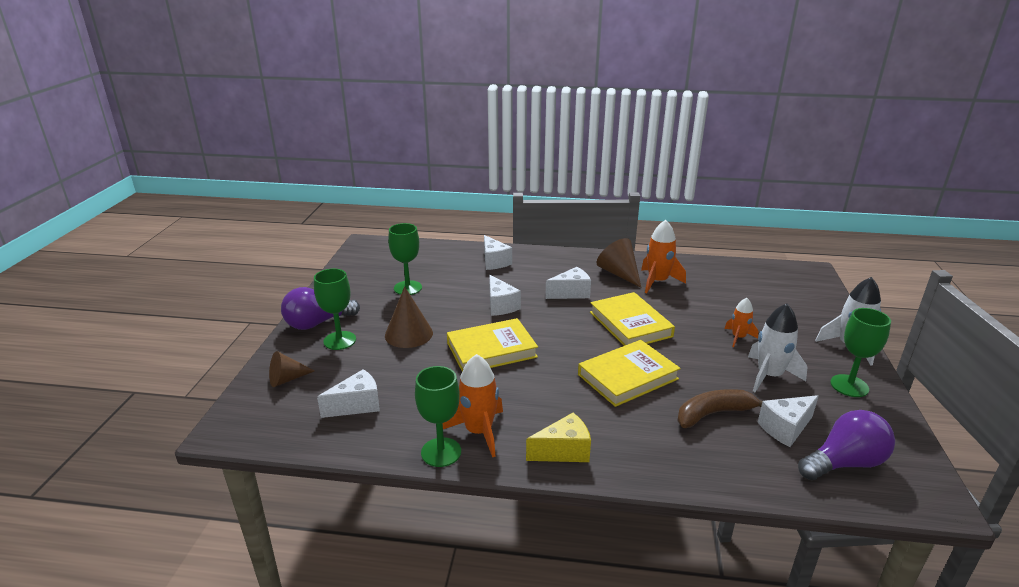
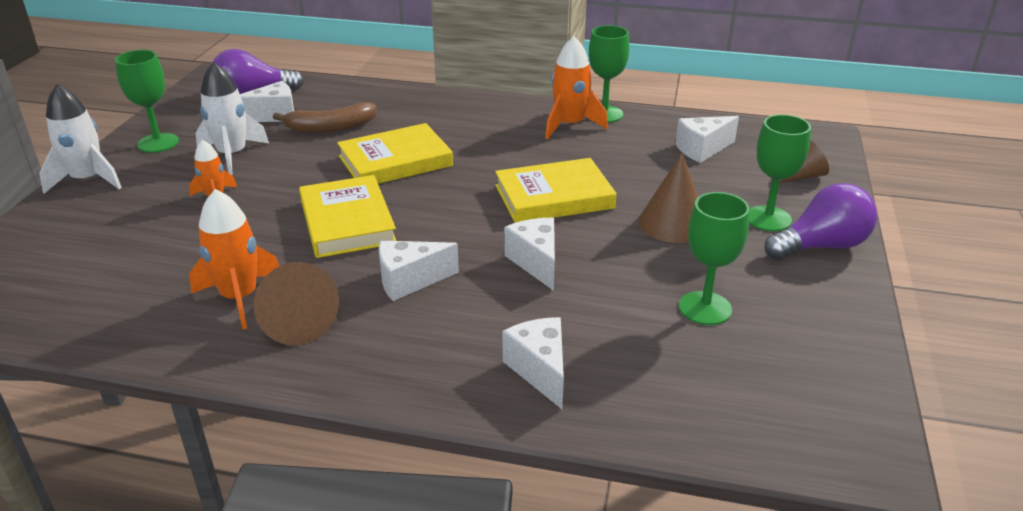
camera: 175 degrees left, 5 degrees up
yellow cheese [526,413,591,462] -> none

